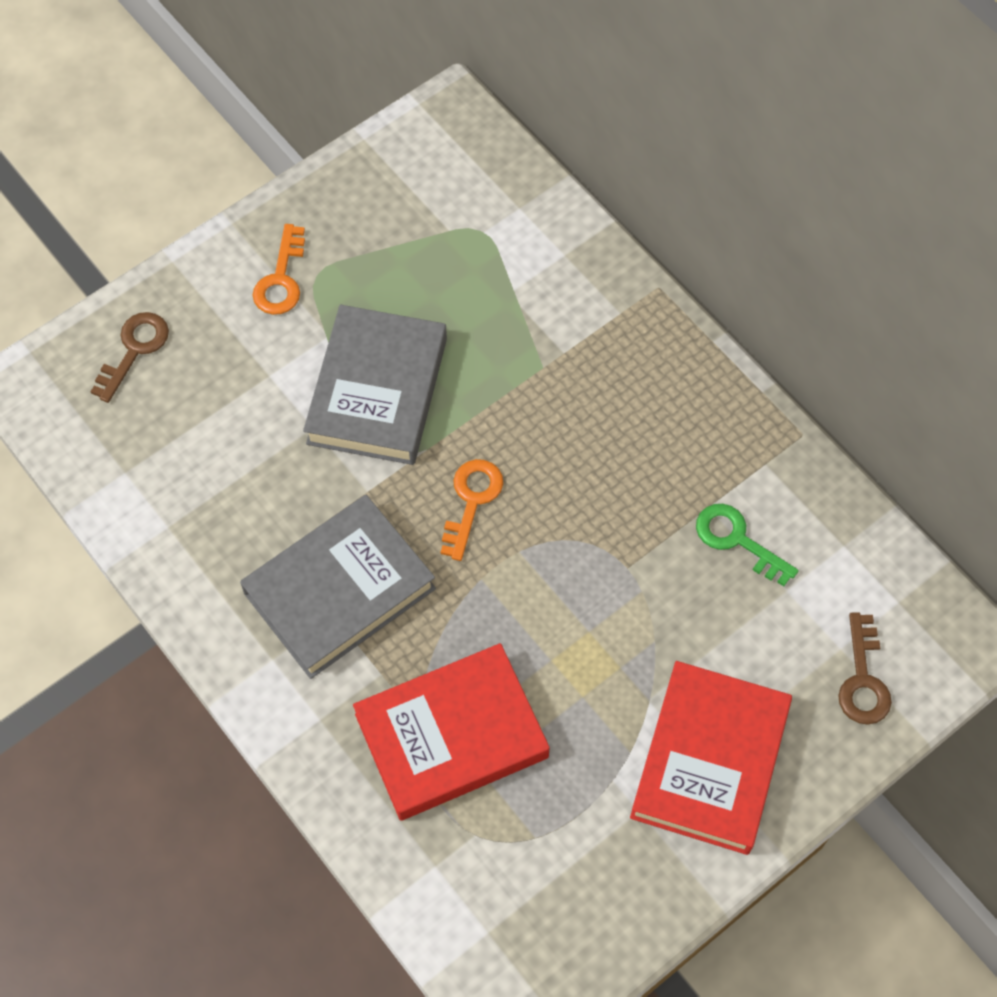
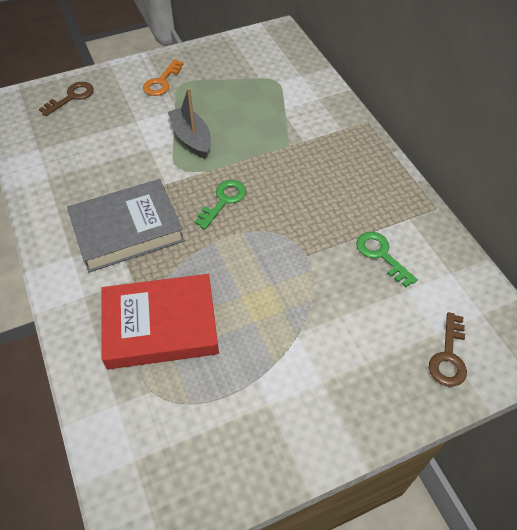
camera: 15 degrees right, 10 degrees down
grey book [303,305,447,465] -> grey boat [168,87,211,159]
orange key [441,459,503,561] -> green key [194,180,246,229]
red book [630,661,792,855] -> none

